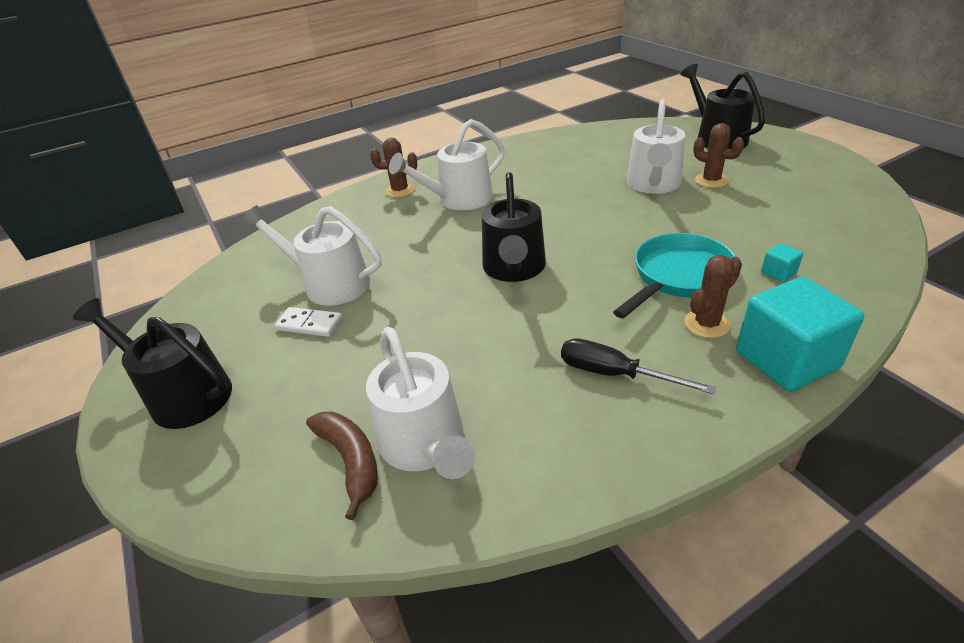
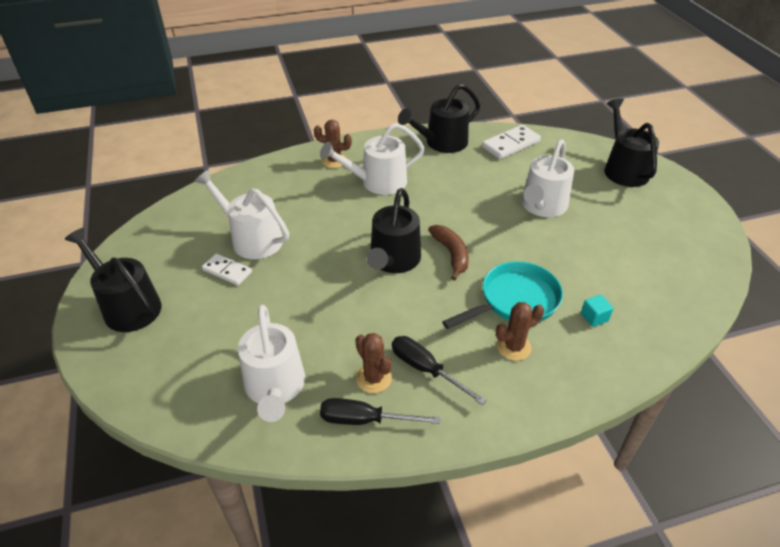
camera: 10 degrees right, 5 degrees up
brown banana [306,411,378,520] -> brown banana moved to [428,225,469,281]
brown cactus [693,123,744,188] -> brown cactus moved to [356,333,392,393]
turquoise cube [736,276,864,392] -> none
none -> black screwdriver [320,398,441,425]
none -> black watering can [398,84,480,153]
none -> white domino [482,125,541,159]

